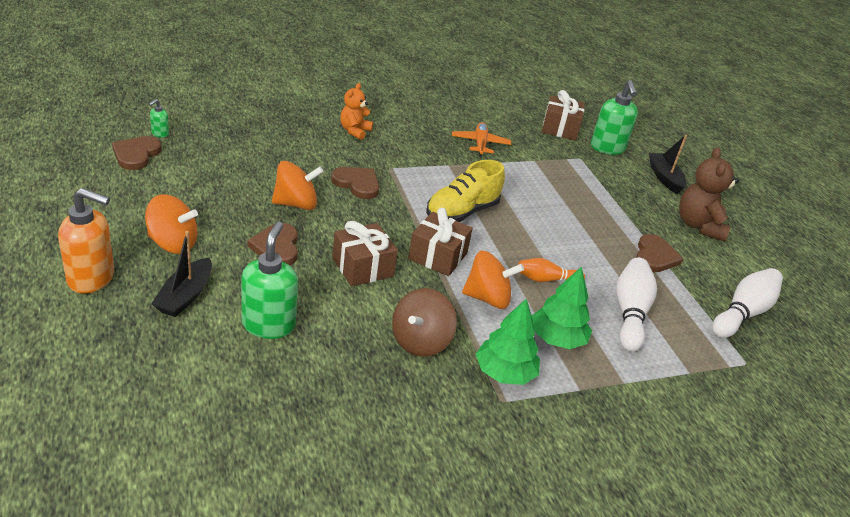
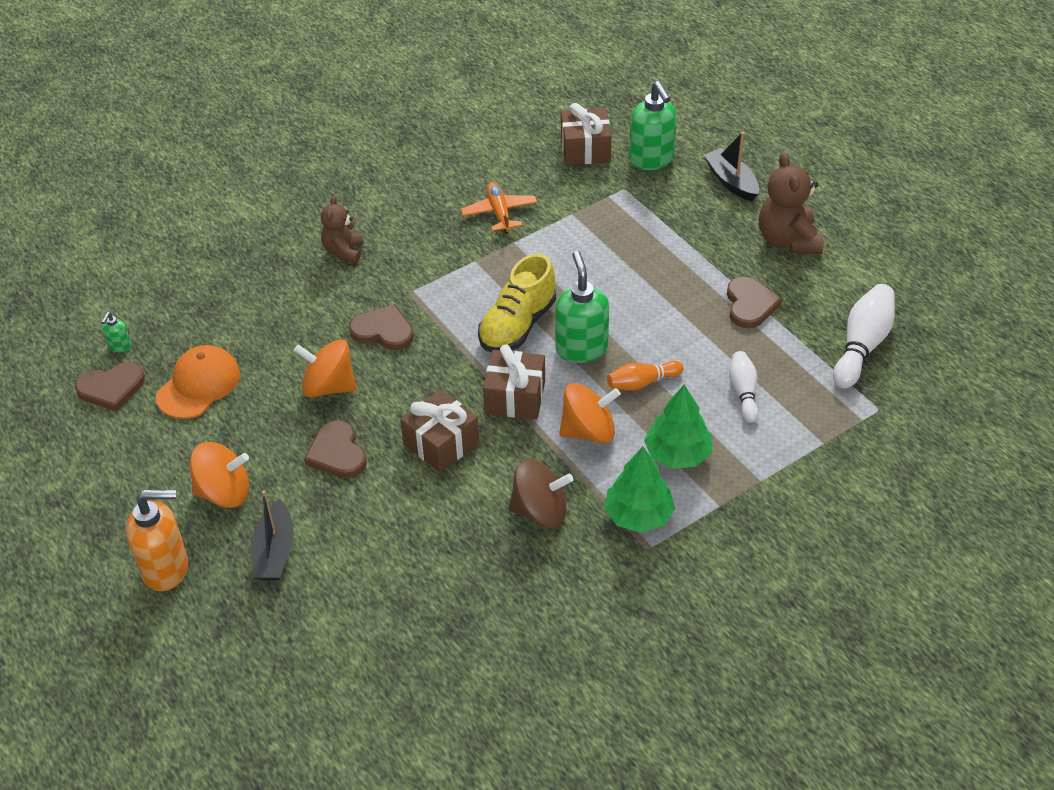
camera: 10 degrees left, 10 degrees up
brown heart [112,136,162,170] -> brown heart turned 105 degrees counterclockwise [75,362,145,411]
green soap dispenser [241,221,298,339] -> green soap dispenser moved to [555,251,609,363]
orange spinning top [272,161,324,210] -> orange spinning top turned 135 degrees counterclockwise [294,339,357,398]
orange teddy bear [340,83,373,140] -> brown teddy bear [321,196,363,263]
brown spinning top [392,288,457,357] -> brown spinning top turned 105 degrees counterclockwise [508,459,573,528]
white bowling pin [616,258,657,352] -> white bowling pin [729,351,759,423], size x0.62
none -> orange cap [156,345,240,419]

